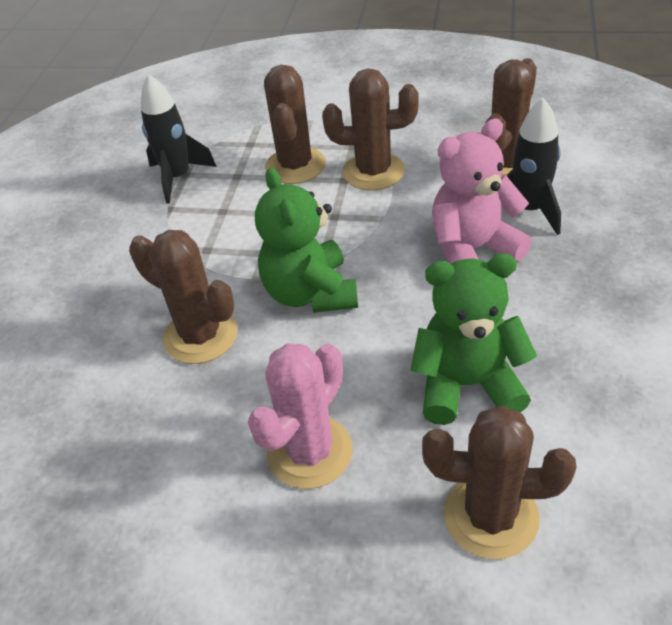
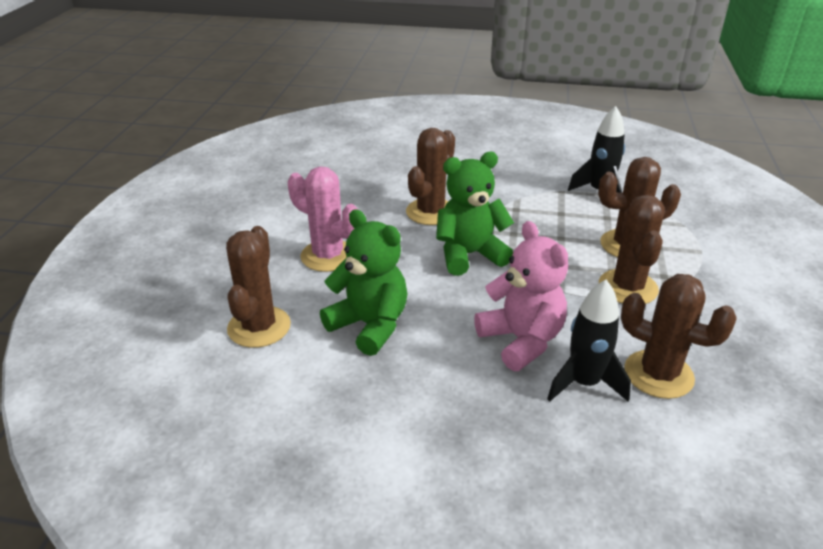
camera: 85 degrees right, 10 degrees down
green teddy bear [410,253,537,425] -> green teddy bear turned 45 degrees counterclockwise [320,209,407,356]

